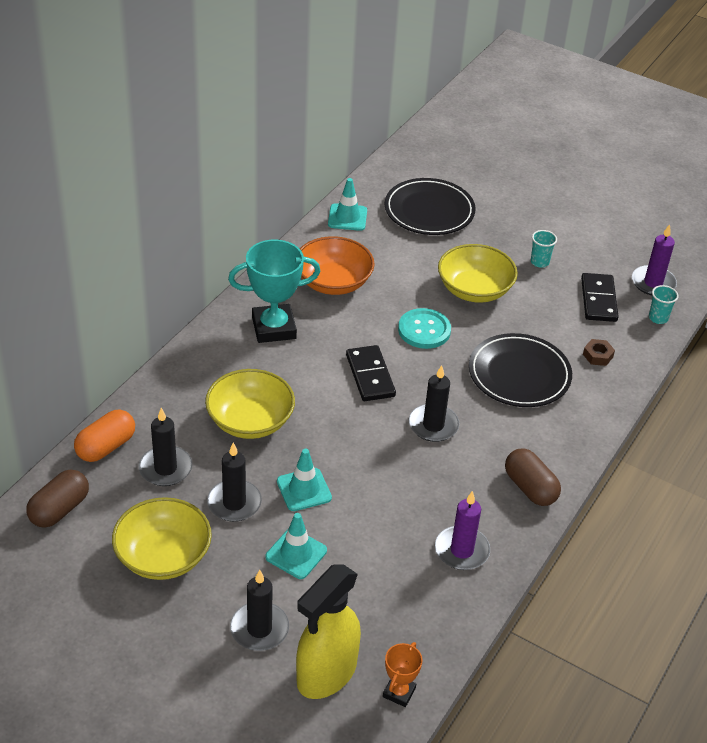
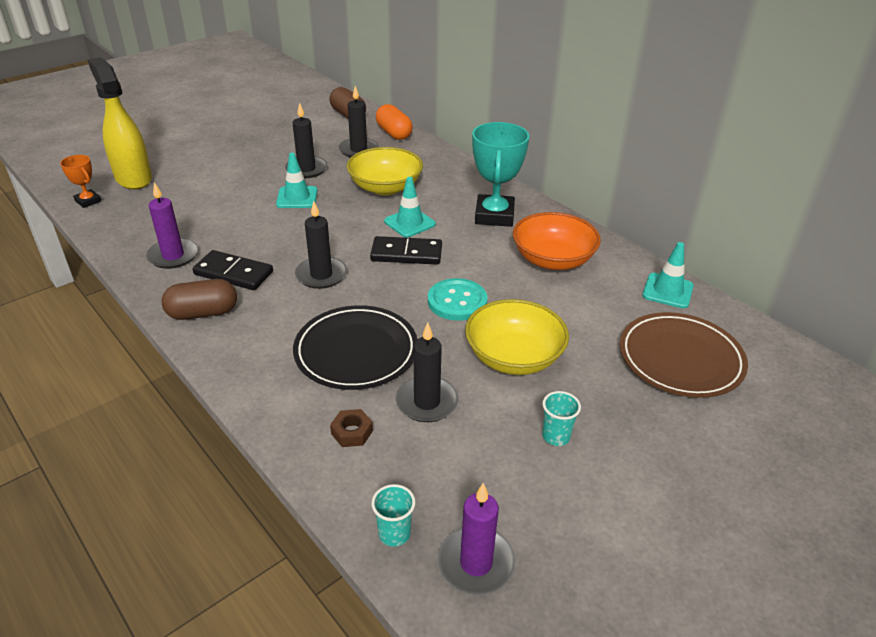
camera: 110 degrees right, 5 degrees down
yellow bowl [112,497,212,580] -> none
black candle [230,570,289,651] -> black candle moved to [396,323,458,422]
turquoise traffic cone [266,513,327,579] -> turquoise traffic cone moved to [384,177,436,237]
black plate [385,178,476,235] -> brown plate [620,312,748,398]
black domino [581,273,619,322] -> black domino moved to [192,250,273,290]

